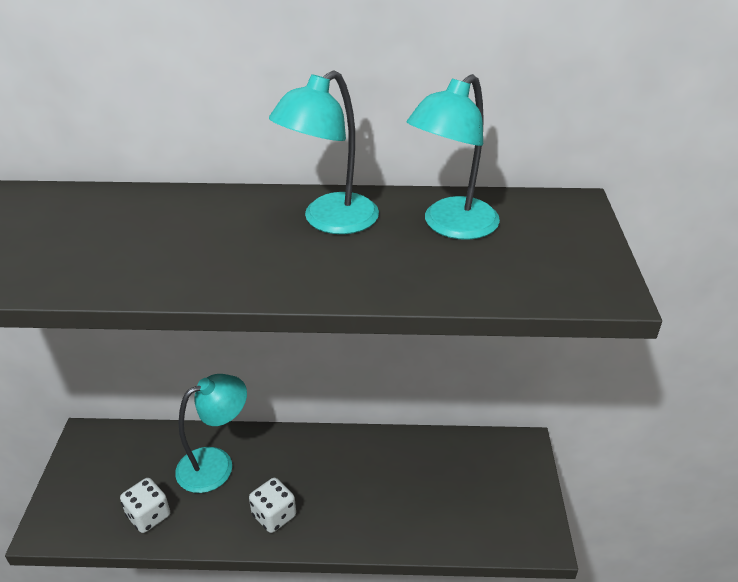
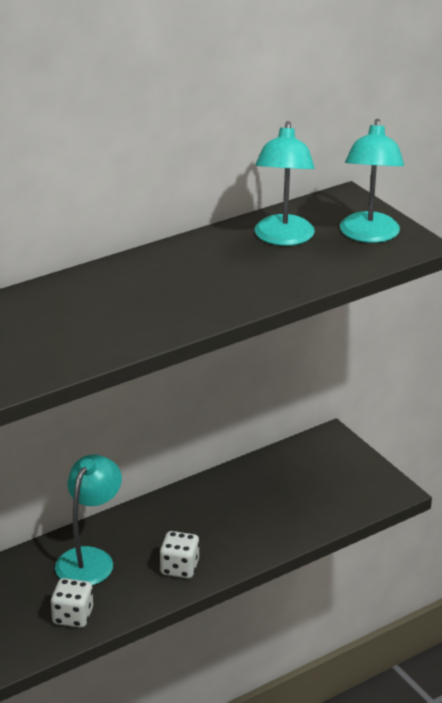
camera: 35 degrees left, 5 degrees down
turquoise lamp [269,70,379,234] -> turquoise lamp moved to [340,119,404,243]

